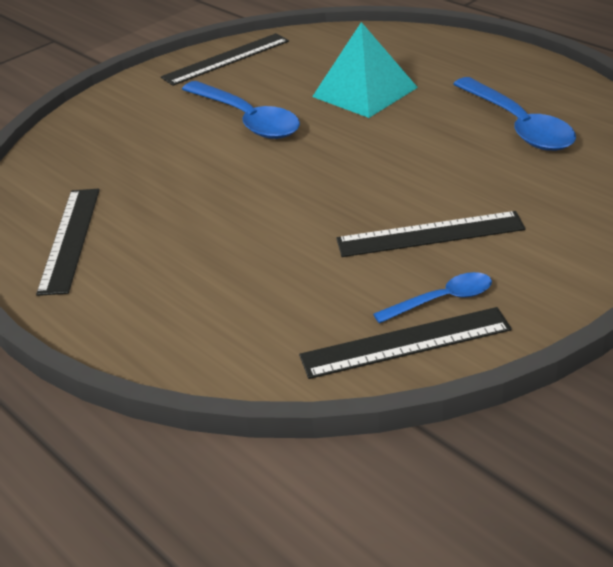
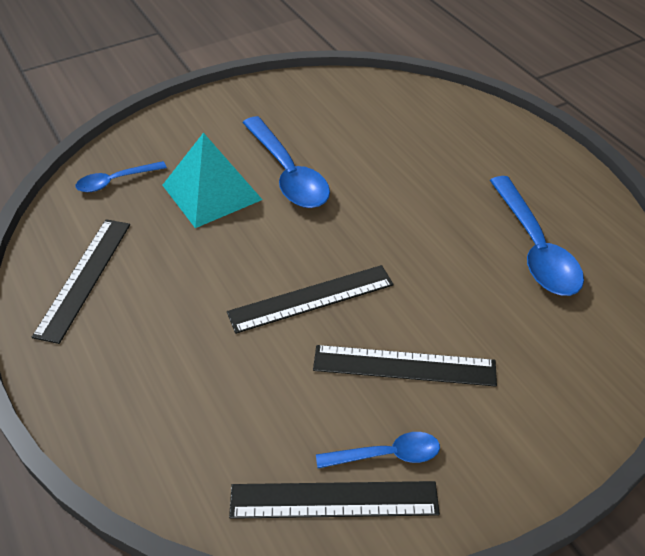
camera: 10 degrees right, 10 degrees up
black ruler [161,33,289,86] -> black ruler moved to [227,265,394,334]
turquoise pyramid [312,22,418,118] -> turquoise pyramid moved to [162,133,263,228]
none -> blue spoon [76,161,167,192]

